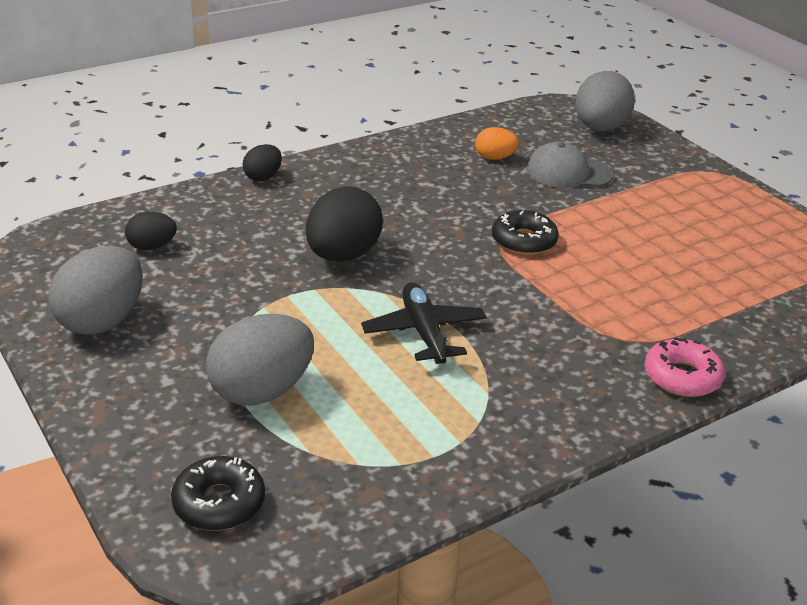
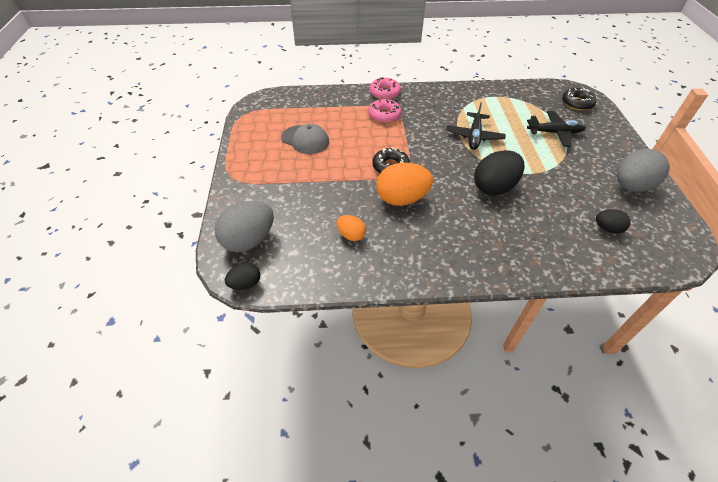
camera: 150 degrees left, 15 degrees up
grey egg [206,313,314,405] -> black plane [527,111,586,147]
black egg [242,144,282,181] -> black egg moved to [225,263,260,290]
grey cap [526,142,613,188] -> grey cap moved to [281,124,329,154]
none -> pink donut [369,99,402,123]
none -> orange egg [376,163,433,206]

